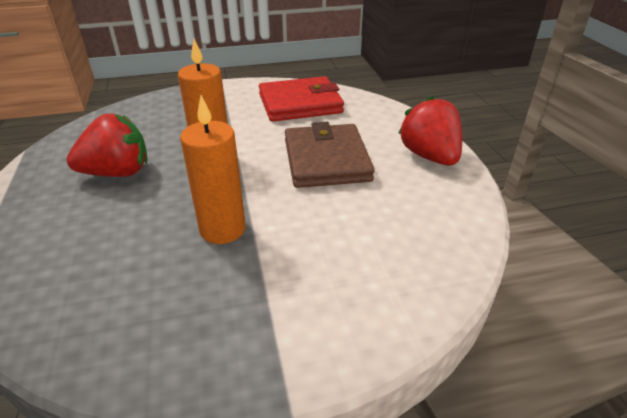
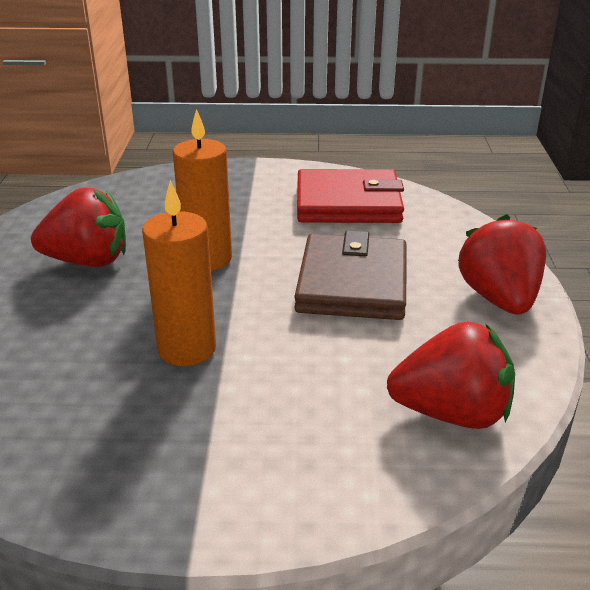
camera: 15 degrees right, 5 degrees down
none -> red strawberry [387,321,515,429]

